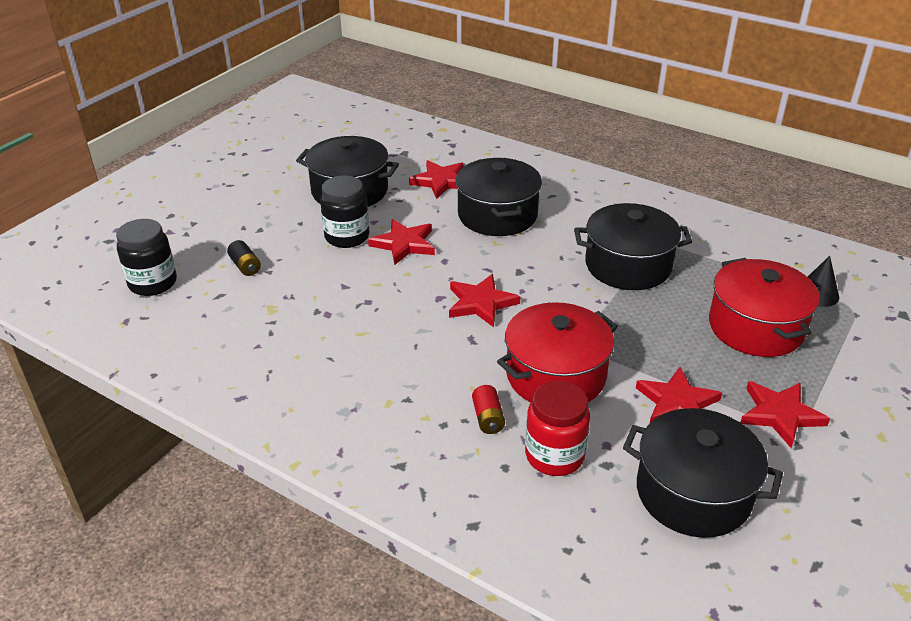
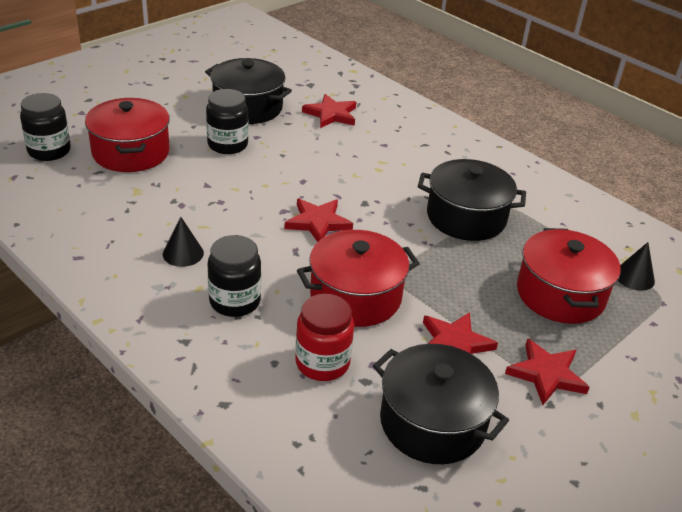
camera: 10 degrees right, 0 degrees up
black battery [227,240,261,276] -> red pot [85,98,170,172]
red star [368,219,435,265] -> none
black pot [455,158,542,236] -> none
red battery [472,385,505,434] -> none
none -> black cone [163,217,204,267]
none -> black jar [208,235,261,317]

